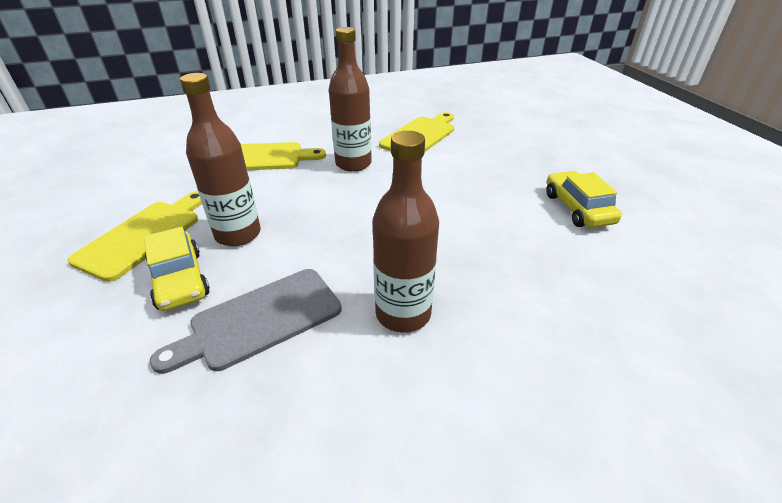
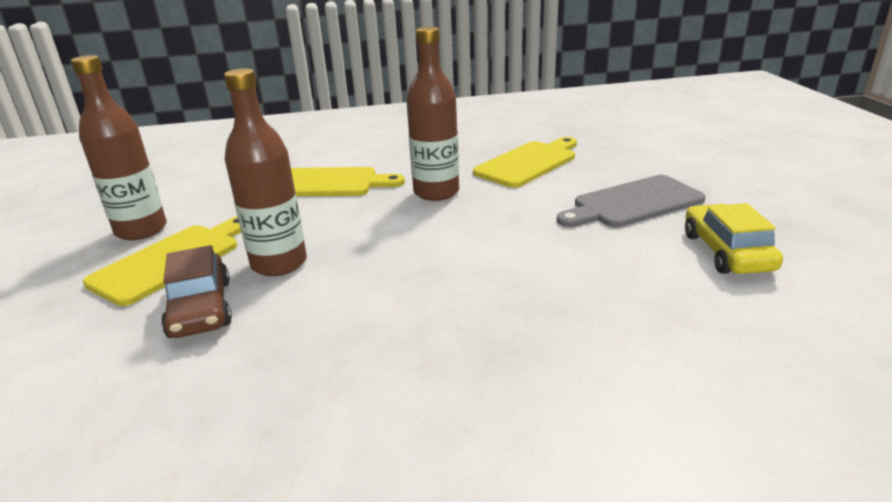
camera: 10 degrees right, 10 degrees down
yellow car [144,227,210,311] -> brown car [161,245,232,338]
grey cutting board [150,269,342,374] -> grey cutting board moved to [557,175,706,228]
brown bottle [373,131,439,333] -> brown bottle moved to [71,55,167,240]

